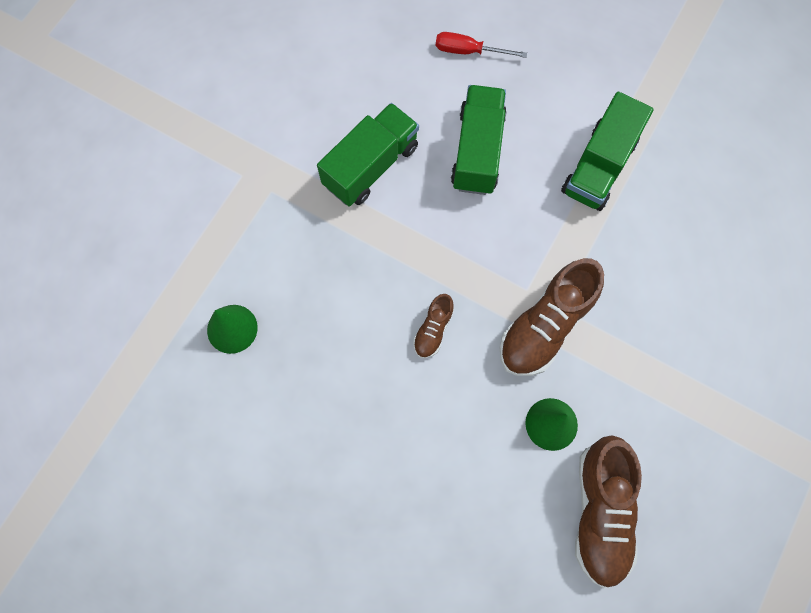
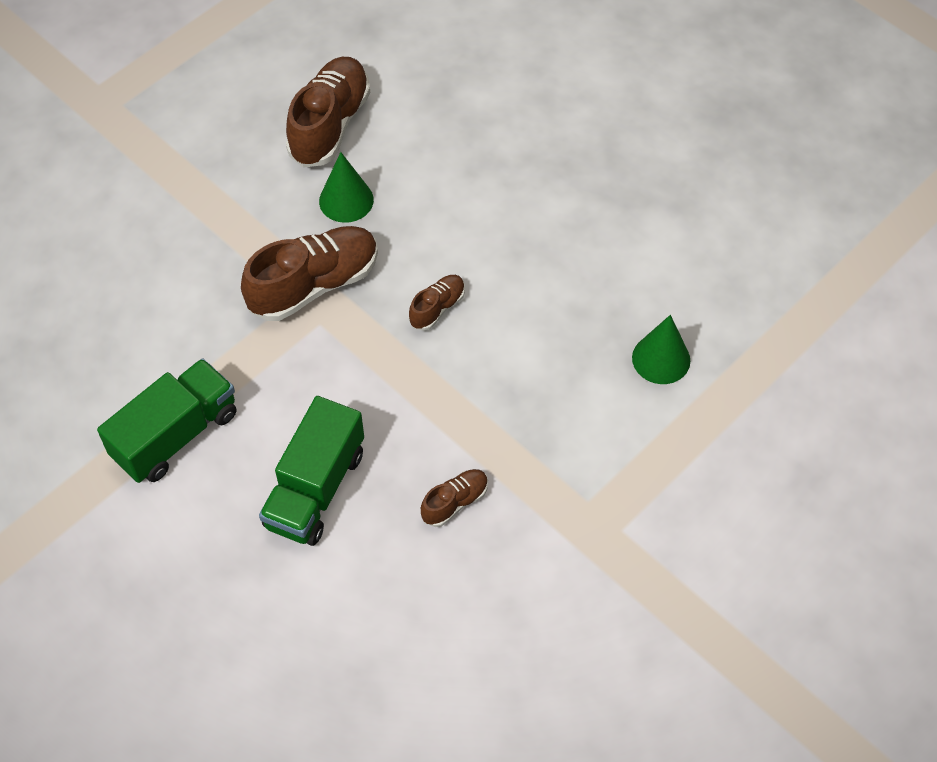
camera: 165 degrees left, 15 degrees down
green truck [317,103,419,206] -> brown shoe [421,469,488,527]
red screwdriver [436,32,527,58] -> none

